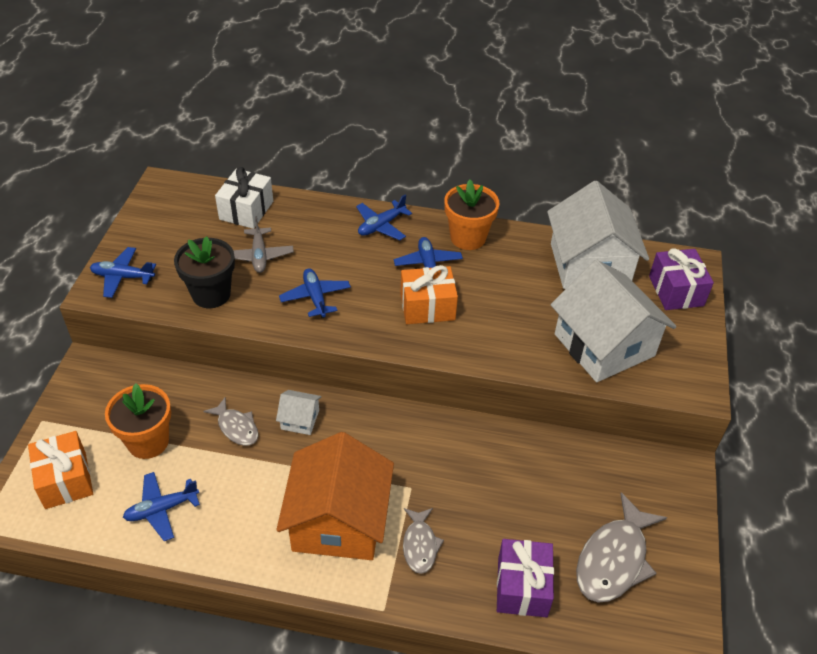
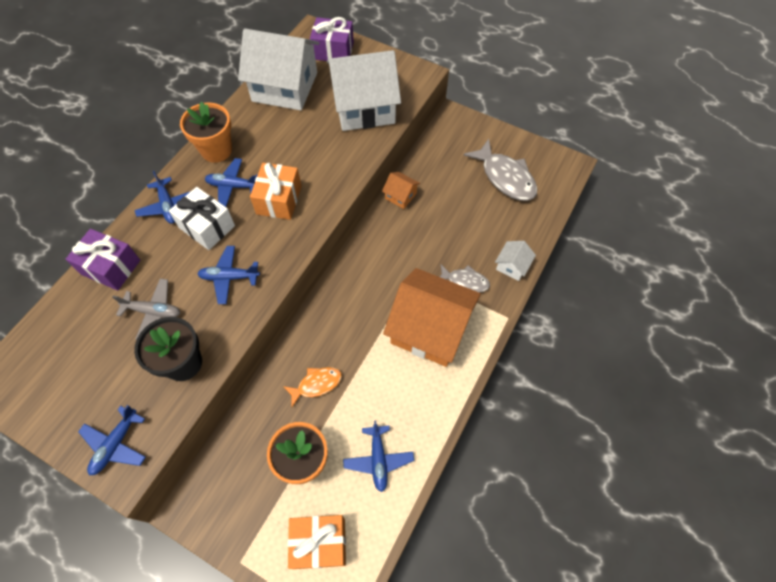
camera: 70 degrees left, 15 degrees up
grey fish [203,397,258,446] -> orange fish [283,367,342,407]
white gift [215,167,273,229] -> white gift moved to [169,187,235,250]
white house [276,390,322,435] -> white house moved to [495,241,536,281]
purple gift [497,539,554,617] -> purple gift moved to [66,229,140,291]
none -> orange house [382,172,420,209]

